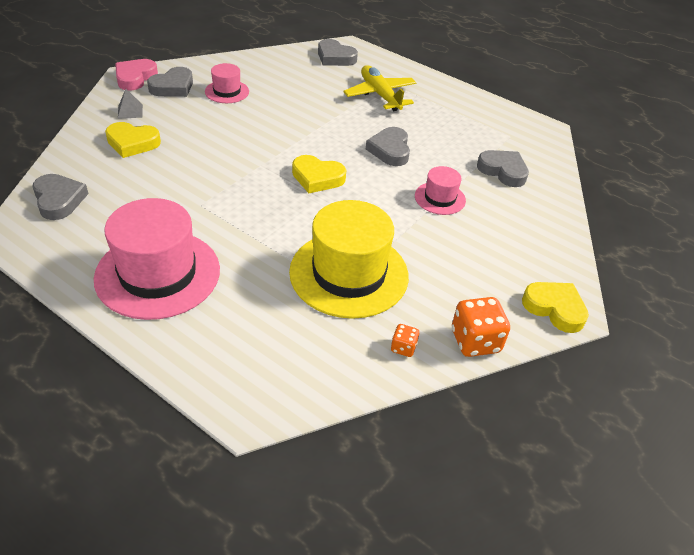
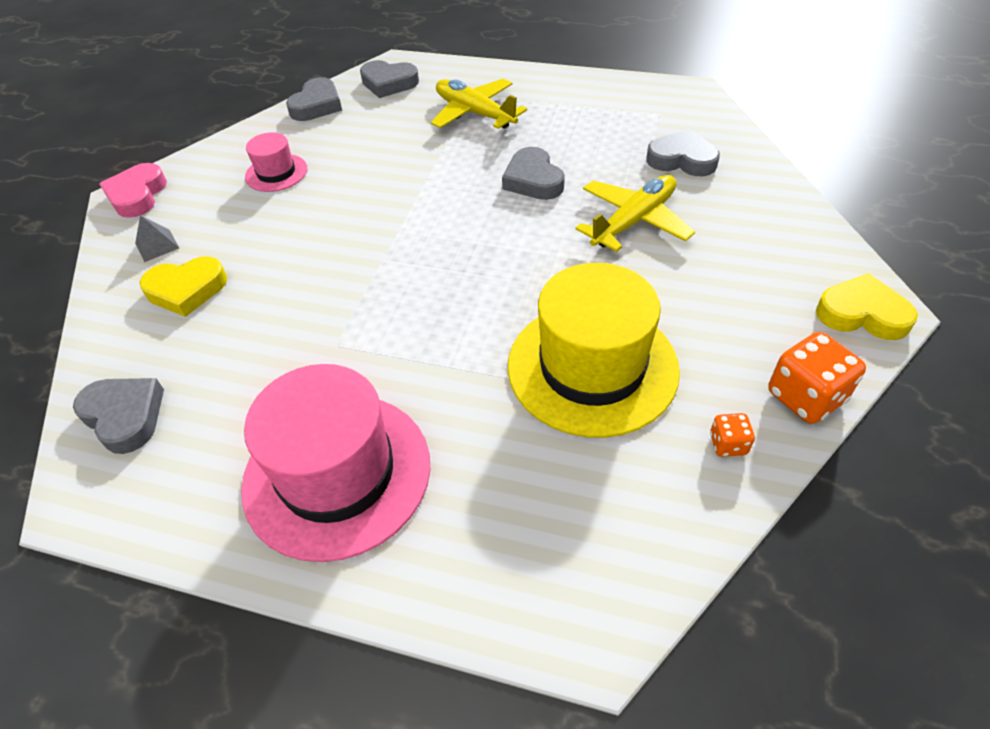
camera: 15 degrees left, 5 degrees up
grey heart [147,67,193,97] -> grey heart moved to [286,77,342,121]
yellow heart [292,155,346,193] -> none
pink hat [415,166,466,215] -> yellow plane [575,175,695,252]

